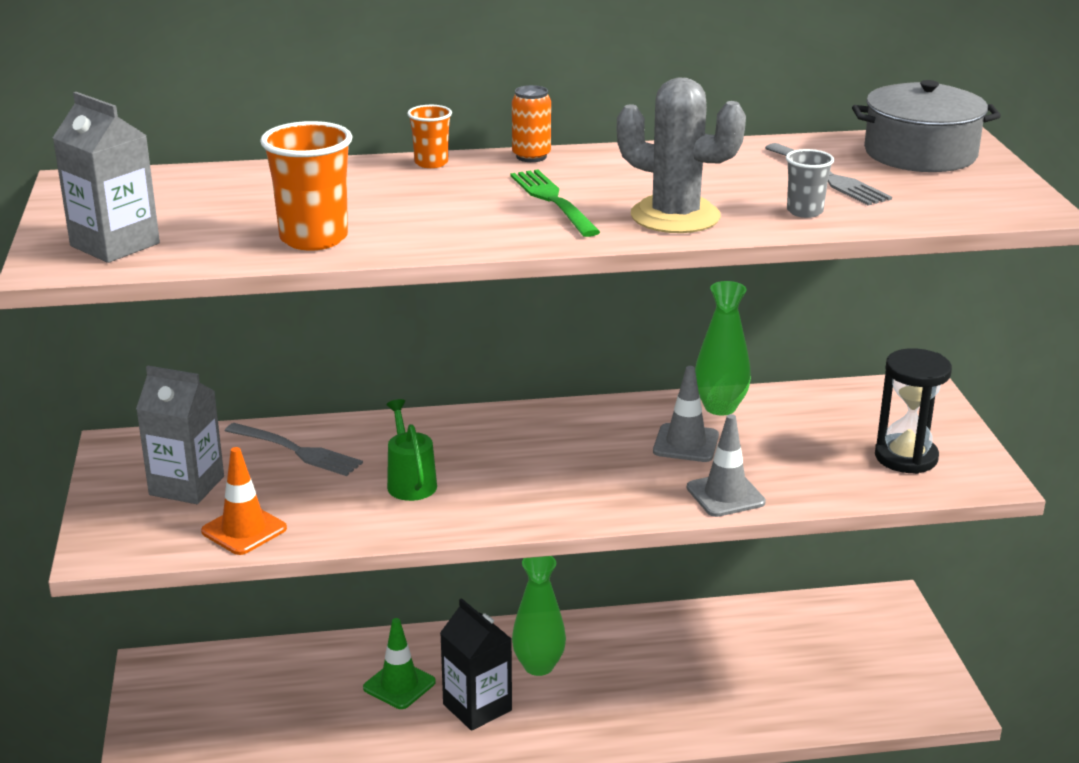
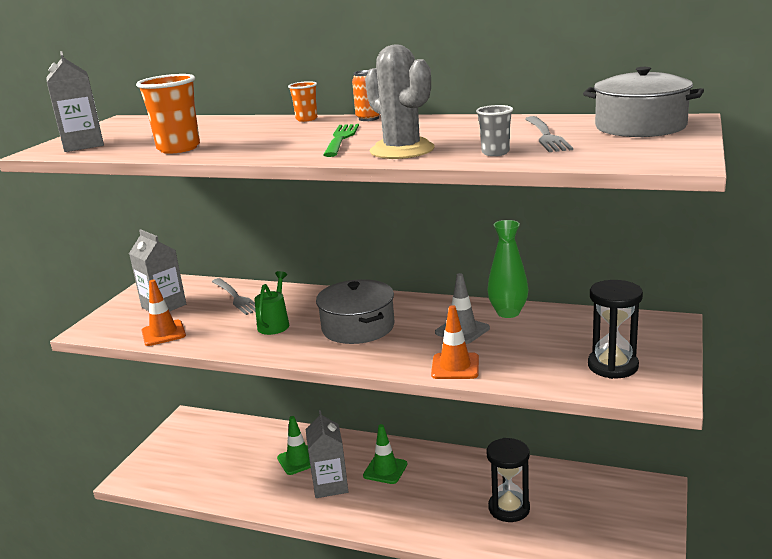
camera: 30 degrees right, 5 degrees down
black carton [440,598,512,731] -> grey carton [306,410,348,498]
green vase [512,556,566,676] -> green traffic cone [363,424,407,484]
grey traffic cone [687,414,766,517] -> orange traffic cone [431,305,479,379]
none -> grey pot [316,279,394,344]
none -> black hourglass [486,438,530,522]

